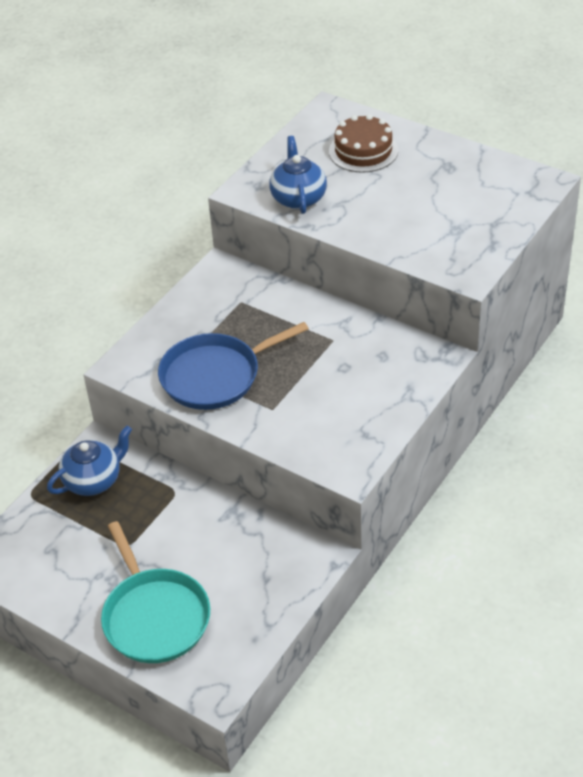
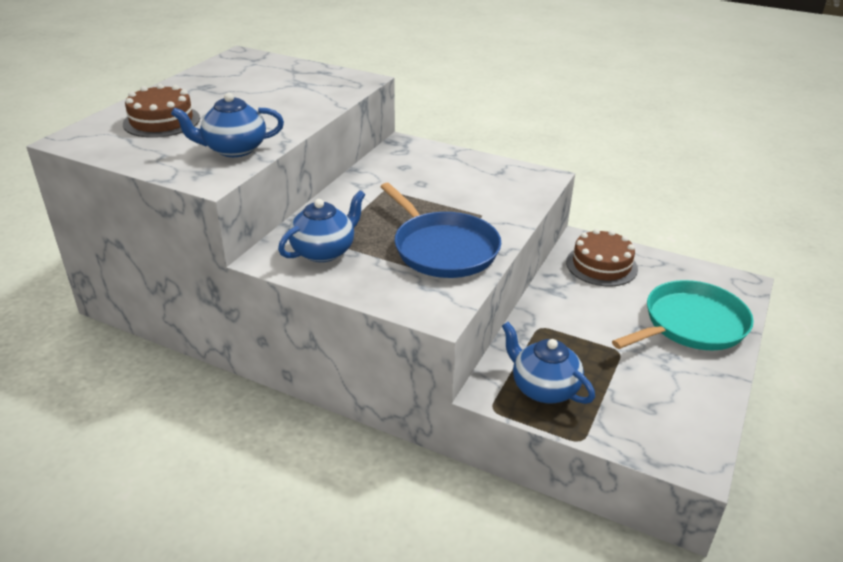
camera: 100 degrees left, 10 degrees down
none -> blue teapot [278,190,365,262]
none -> brown cake [566,229,638,286]

